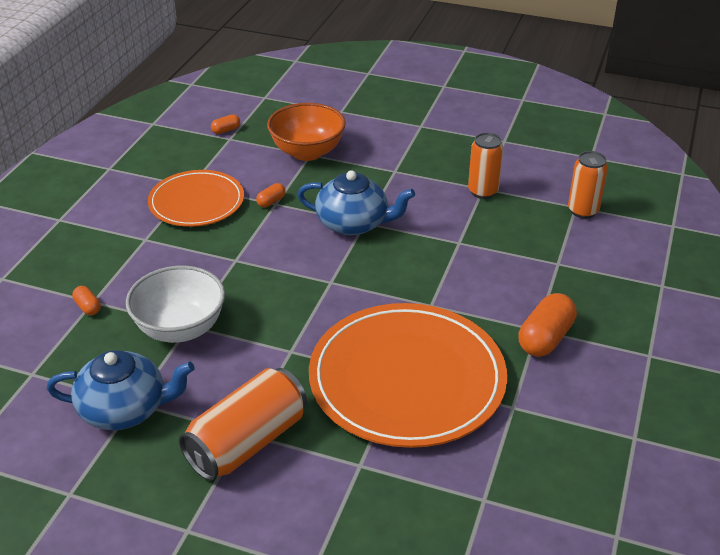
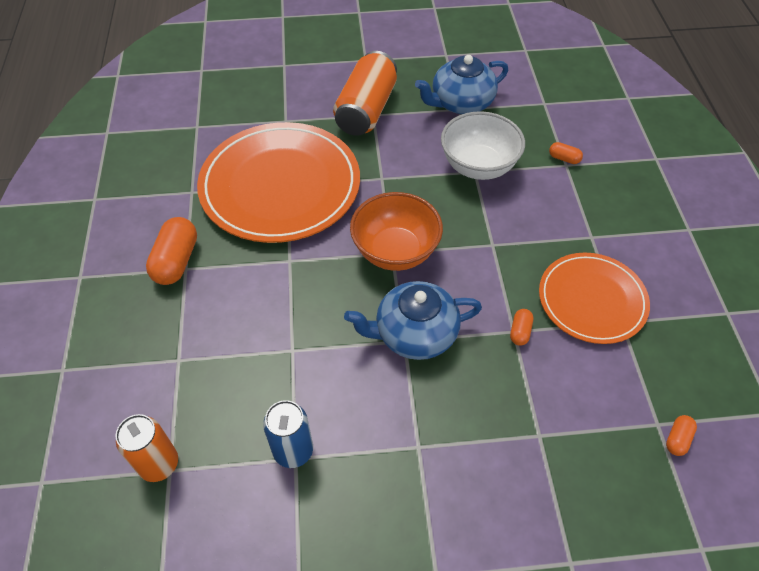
camera: 155 degrees right, 15 degrees up
orange bowl [267,103,346,161] -> orange bowl moved to [350,192,443,271]
orange can [468,133,503,199] -> blue can [263,400,313,468]

